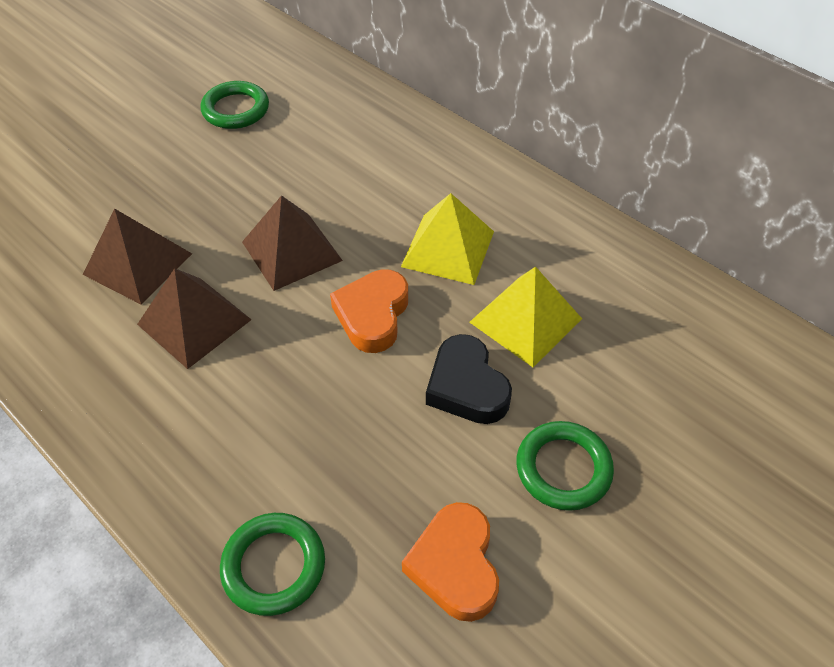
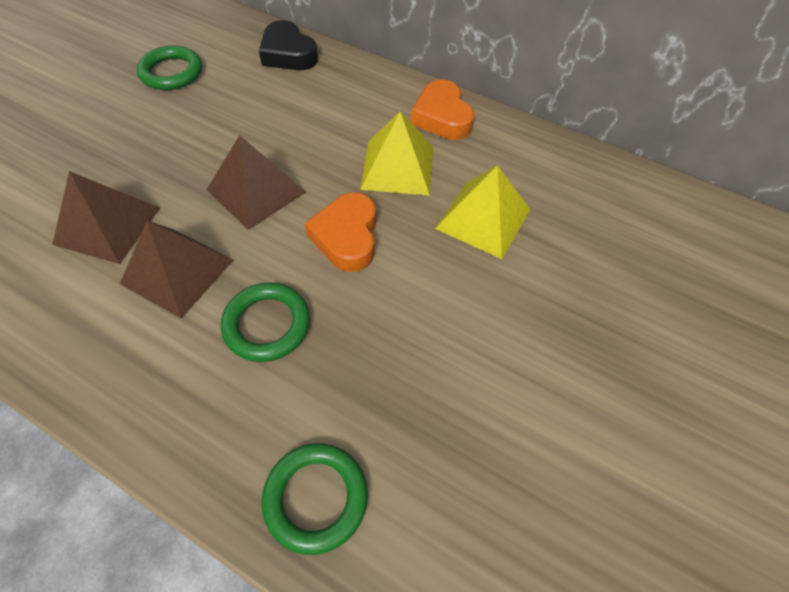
camera: 15 degrees left, 5 degrees up
orange heart [402,502,499,622] -> orange heart moved to [411,79,475,140]
black heart [426,334,512,424] -> black heart moved to [259,20,318,70]
green ring [516,421,614,511] -> green ring moved to [221,283,310,362]

